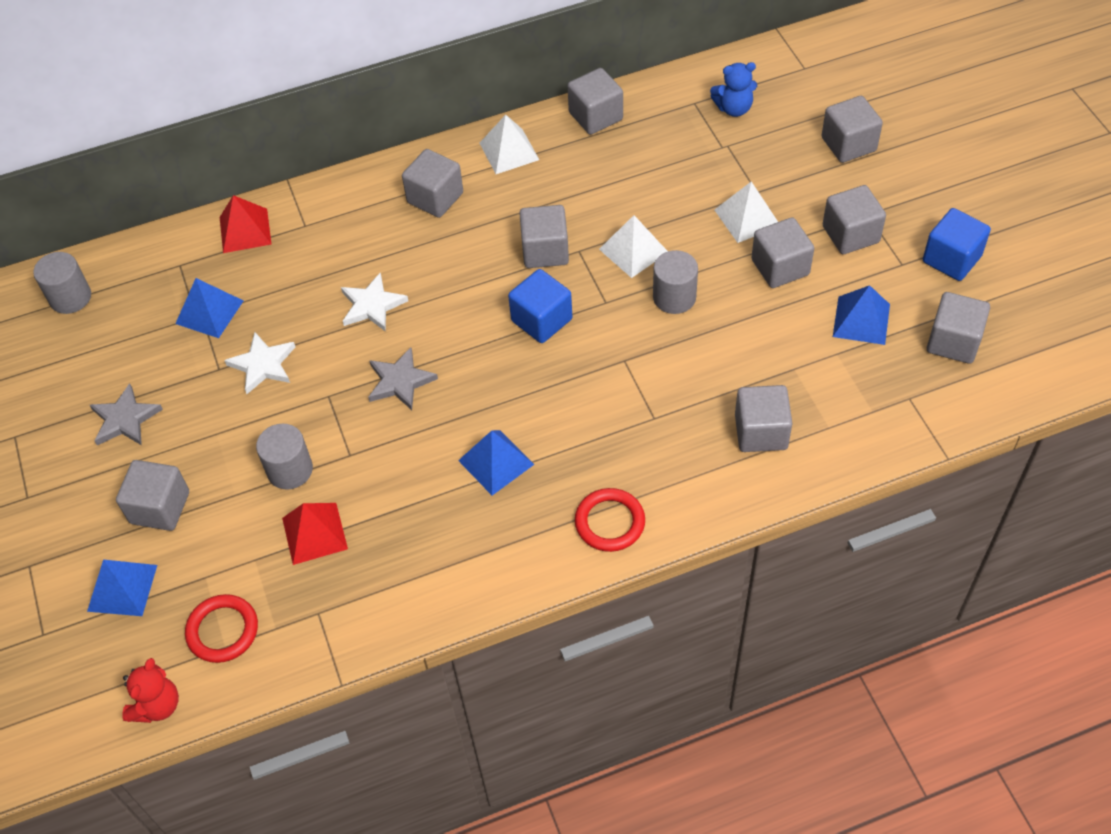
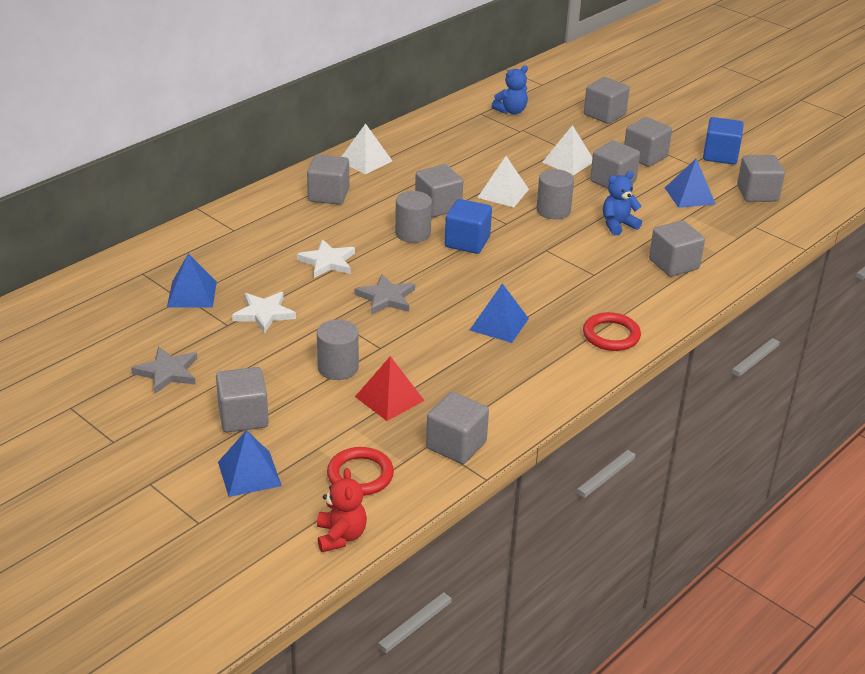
camera: 30 degrees left, 20 degrees down
grey cylinder [33,252,91,314] -> grey cylinder moved to [395,191,432,243]
red pyramid [220,195,271,253] -> none
grey cube [567,68,623,135] -> grey cube moved to [426,392,489,464]
none -> blue teddy bear [603,171,642,236]

